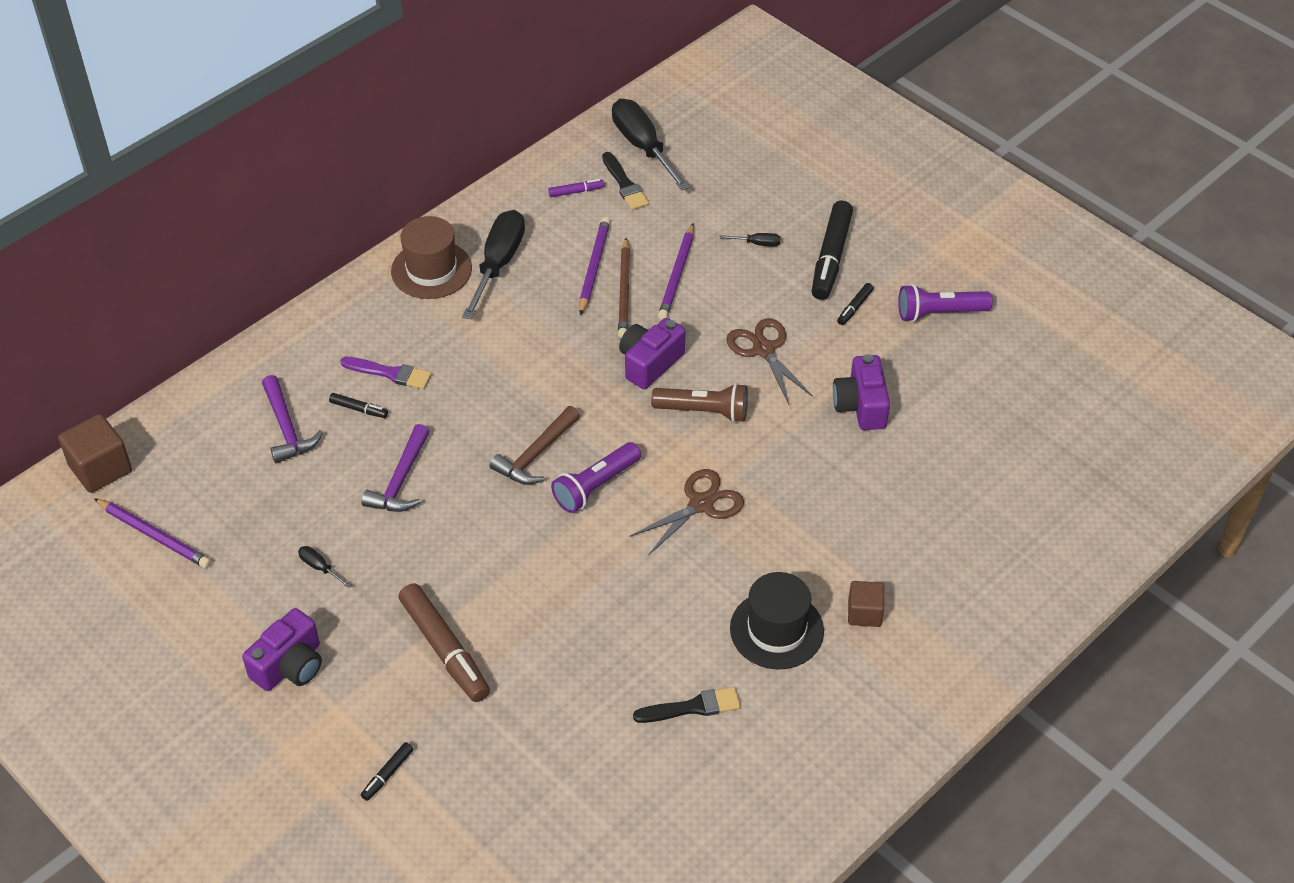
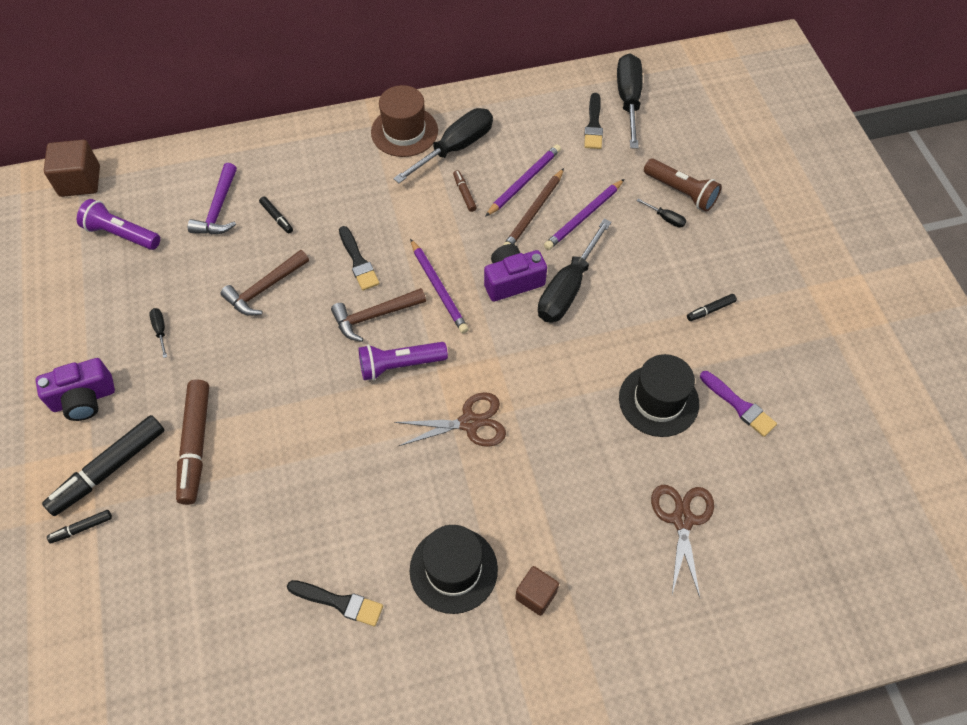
camera: 30 degrees right, 10 degrees up
purple pencil [94,498,211,568] -> purple pencil moved to [410,239,469,334]
purple brush [340,357,432,389] -> purple brush moved to [700,371,777,437]
purple hammer [361,424,430,512] -> brown hammer [220,250,309,316]
purple marker [548,179,605,197] -> none
brown flashlight [651,383,748,422] -> brown flashlight moved to [644,158,722,212]
brown scissors [726,318,813,404] -> brown scissors moved to [651,485,714,597]
black marker [812,201,853,300] -> black marker moved to [42,415,164,516]
purple camera [833,354,890,430] -> black hat [619,354,699,437]
purple flashlight [898,284,993,322] -> purple flashlight moved to [77,199,160,250]
none -> black brush [339,226,380,290]
none -> brown marker [453,170,477,212]
none -> black screwdriver [538,219,612,323]

